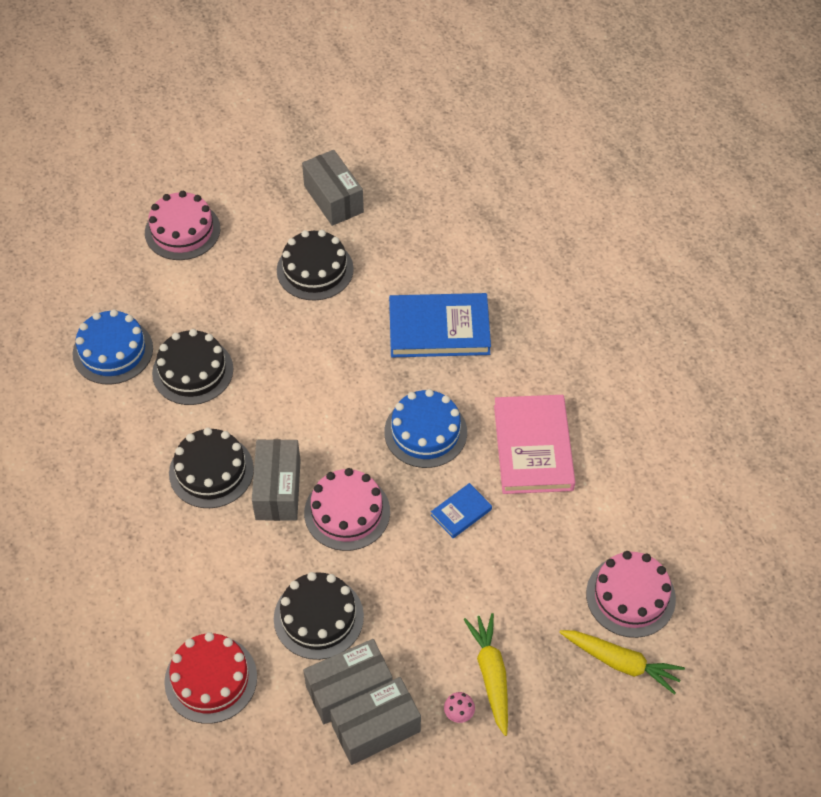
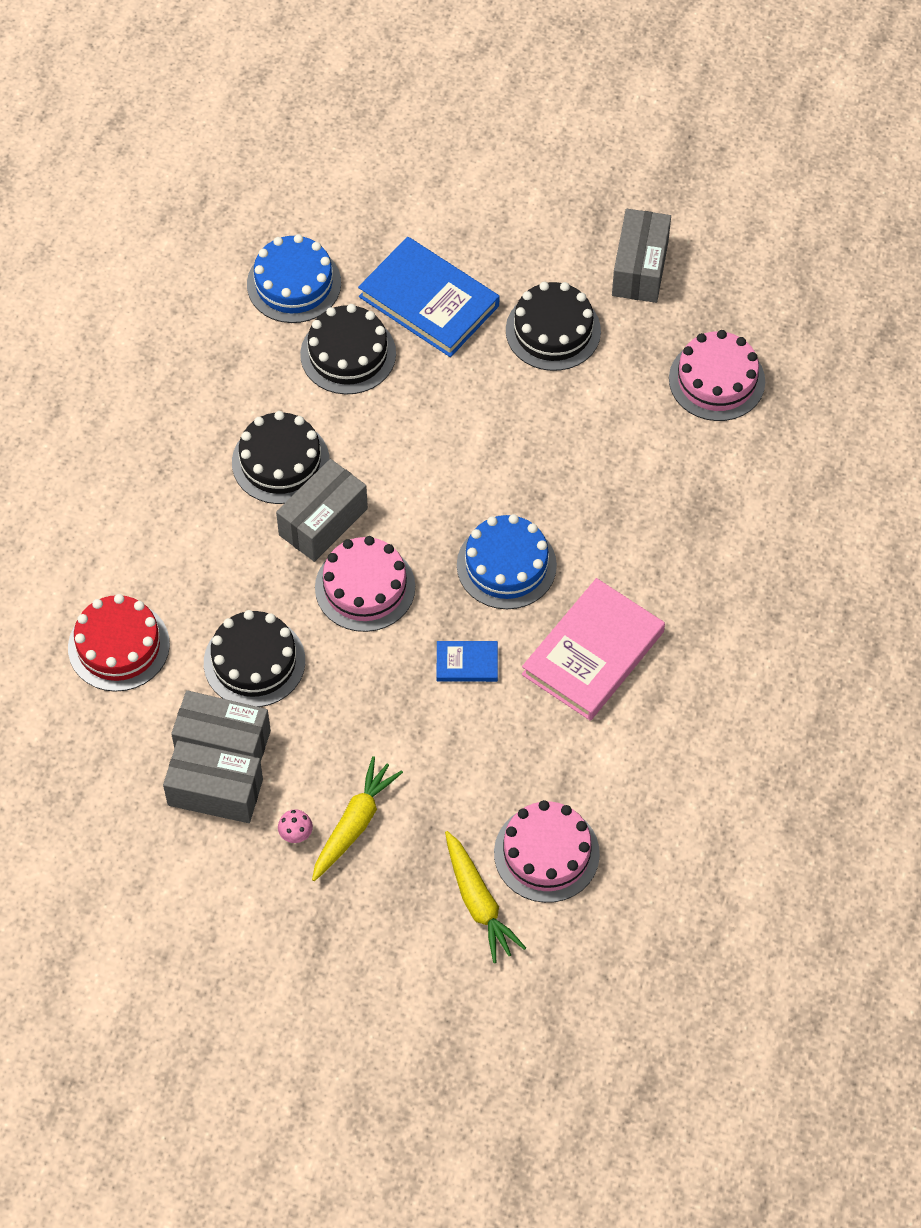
camera: 40 degrees right, 5 degrees up
pink cake [145,191,220,260] -> pink cake moved to [669,330,765,421]
blue book [389,293,491,357] -> blue book moved to [358,237,499,357]

